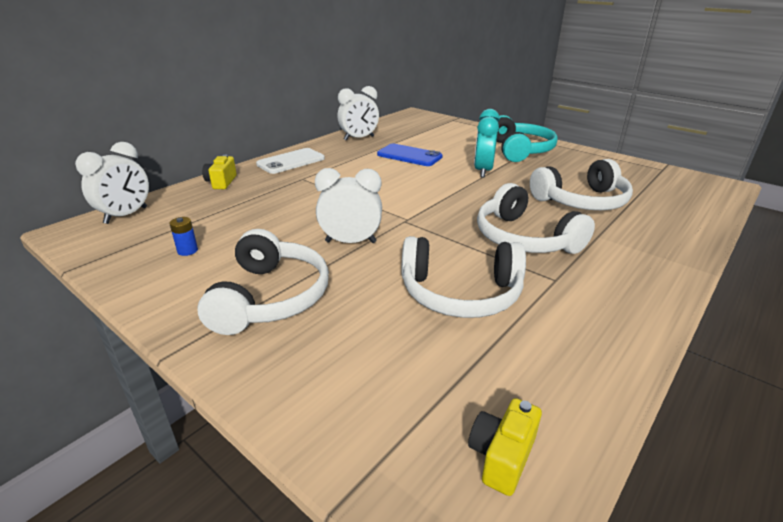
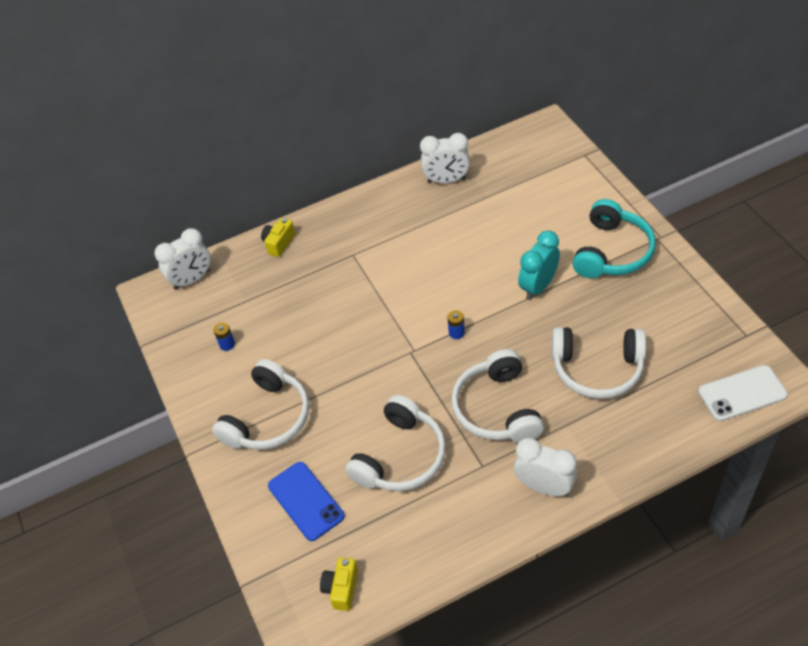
camera: 30 degrees right, 20 degrees up
white phone [256,148,325,174] -> white phone moved to [698,365,788,421]
white clock [315,168,382,243] -> white clock moved to [514,438,577,496]
blue phone [377,144,443,166] -> blue phone moved to [268,462,344,541]
white headphones [401,236,526,318] -> white headphones turned 90 degrees counterclockwise [345,395,446,491]
yellow camera [468,398,542,496] -> yellow camera turned 45 degrees counterclockwise [320,557,358,611]
none -> blue battery [447,310,465,339]

